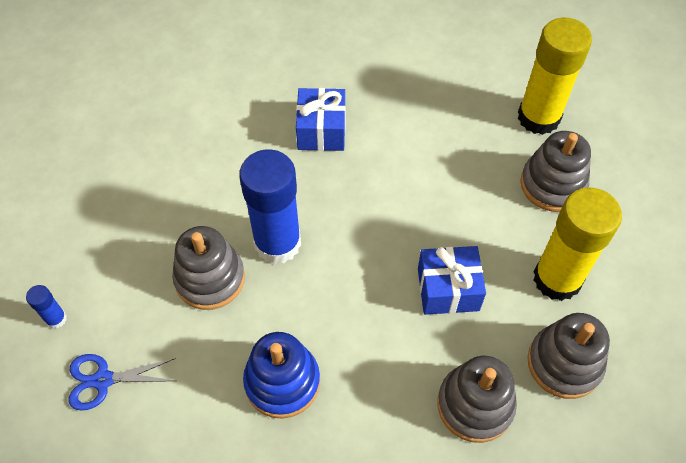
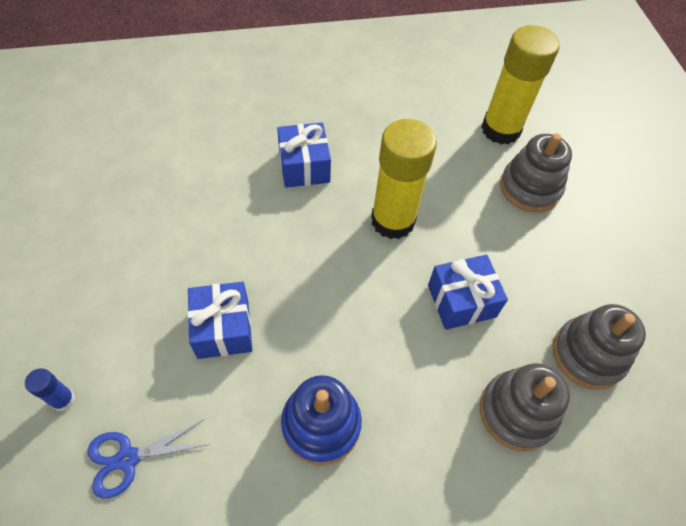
camera: 15 degrees left, 0 degrees up
grey stacking toy [172,226,245,310] -> blue gift [188,282,253,359]
blue glue stick [239,149,301,264] -> none
yellow glue stick [533,187,622,301] -> yellow glue stick moved to [371,119,437,239]

